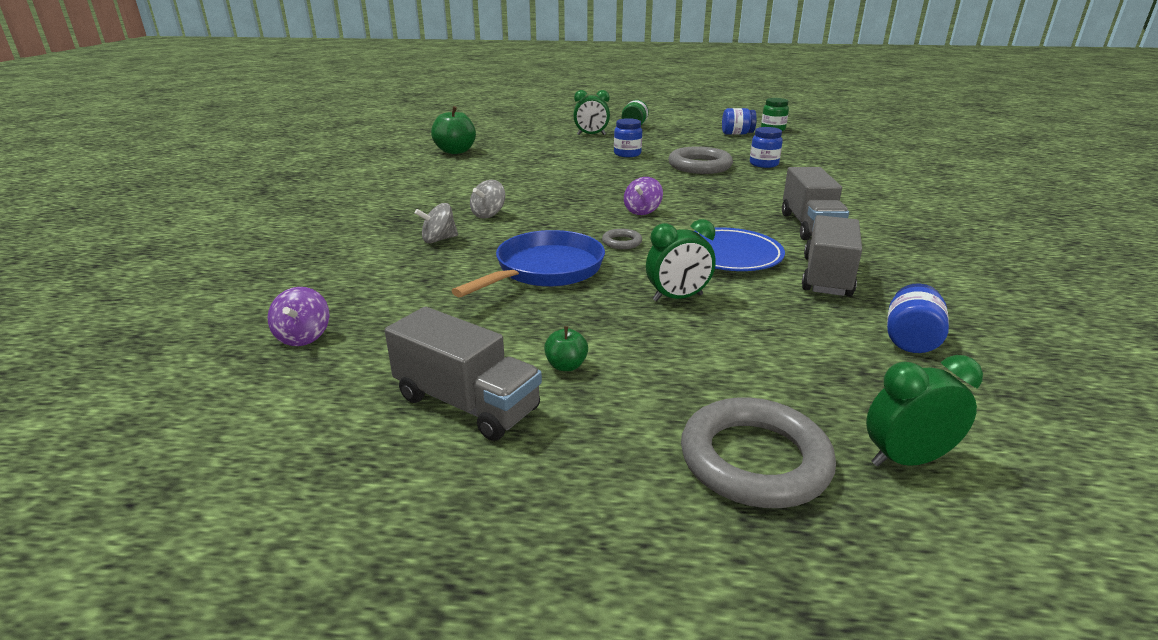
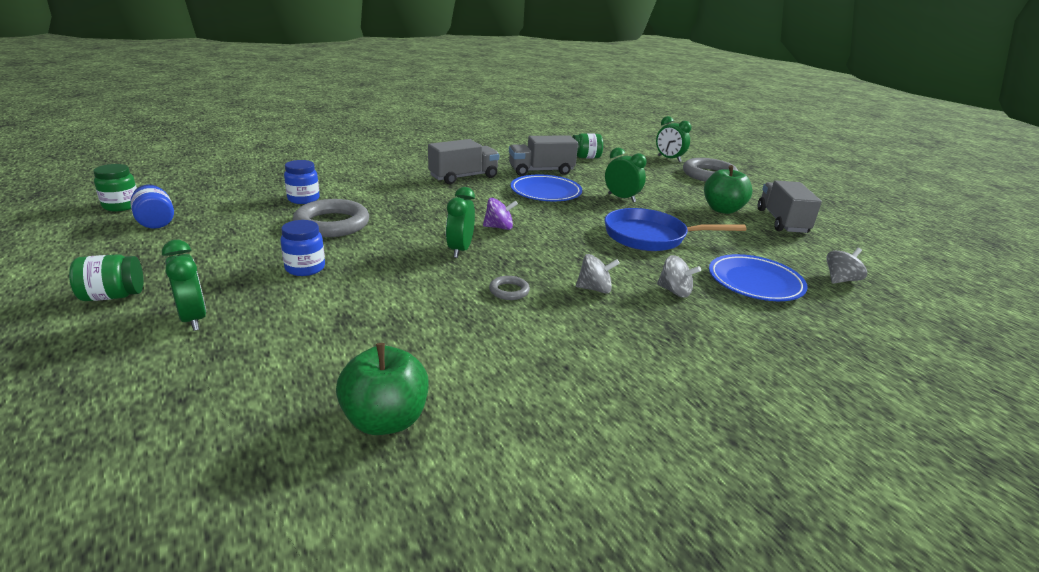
camera: 125 degrees left, 0 degrees up
purple spinning top [267,287,329,346] -> grey spinning top [826,248,867,284]
green apple [544,326,588,371] -> green apple [704,165,752,214], size x2.03
grey ring [602,229,642,249] -> grey ring moved to [489,276,530,300]
blue jar [887,283,949,353] -> green jar [572,133,603,158]
none -> green clock [446,187,475,258]
none -> blue plate [709,254,808,301]

